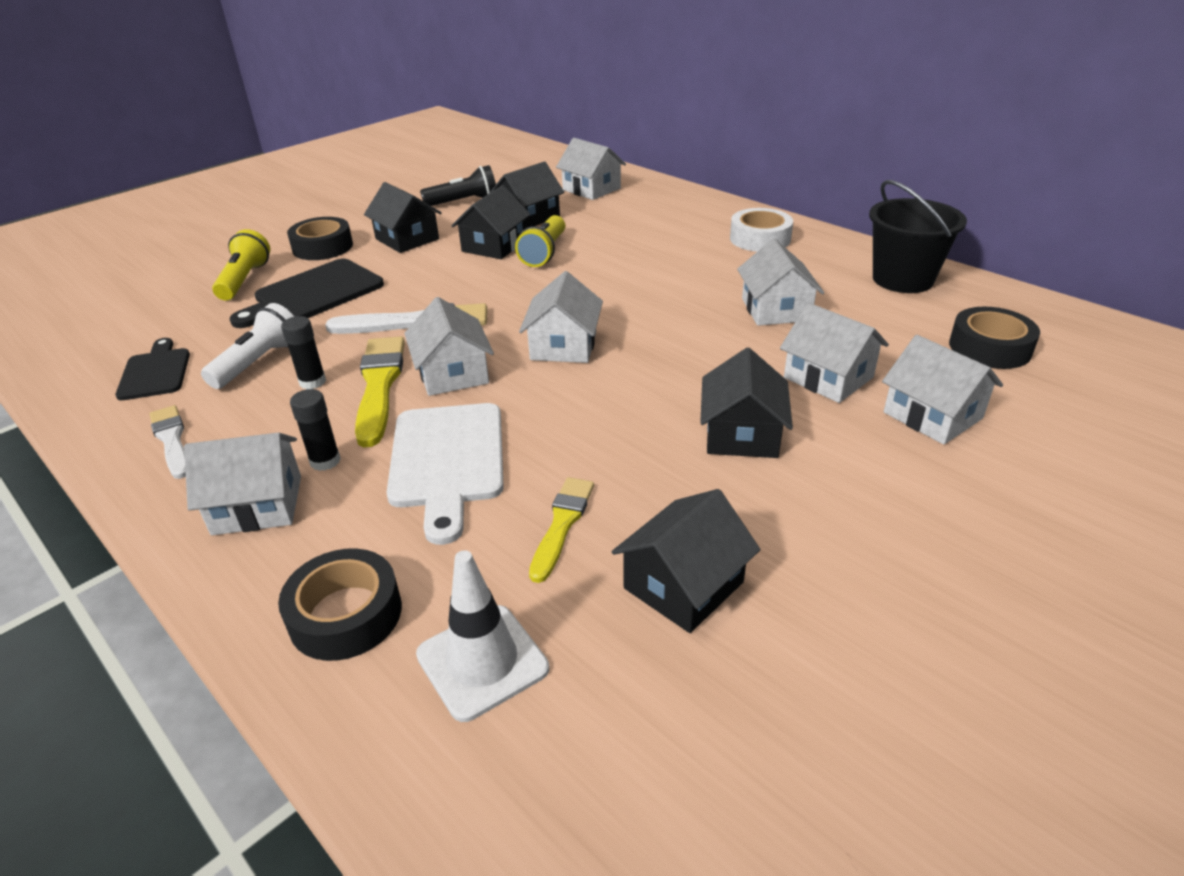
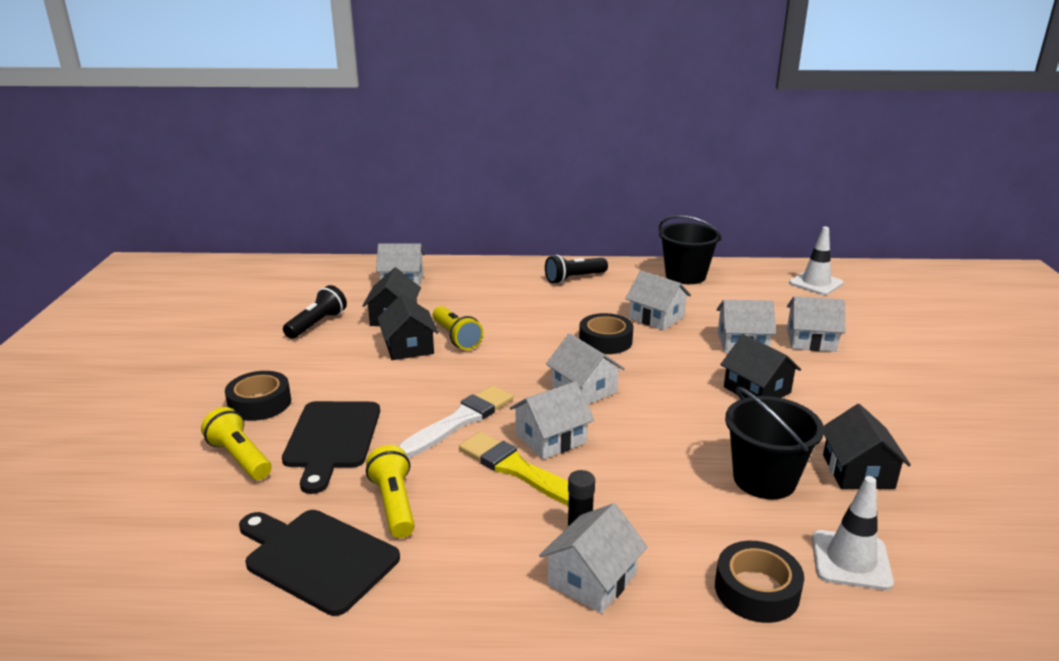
camera: 45 degrees left, 10 degrees down
black cutting board [115,338,190,400] -> black cutting board [239,510,400,616], size x1.59
white brush [150,405,186,479] -> none
white flashlight [201,303,294,389] -> yellow flashlight [366,445,415,538]
black glue stick [281,316,326,390] -> none
black house [364,182,442,253] -> none
white cutting board [386,403,504,545] -> none
white house [404,297,494,396] -> white house turned 60 degrees counterclockwise [510,381,594,459]
yellow brush [529,477,594,583] -> black bucket [725,387,824,499]
white tape [730,208,793,252] -> black flashlight [545,255,608,284]
black tape [949,307,1040,369] -> black tape moved to [579,313,634,354]
none -> white traffic cone [789,227,843,295]

